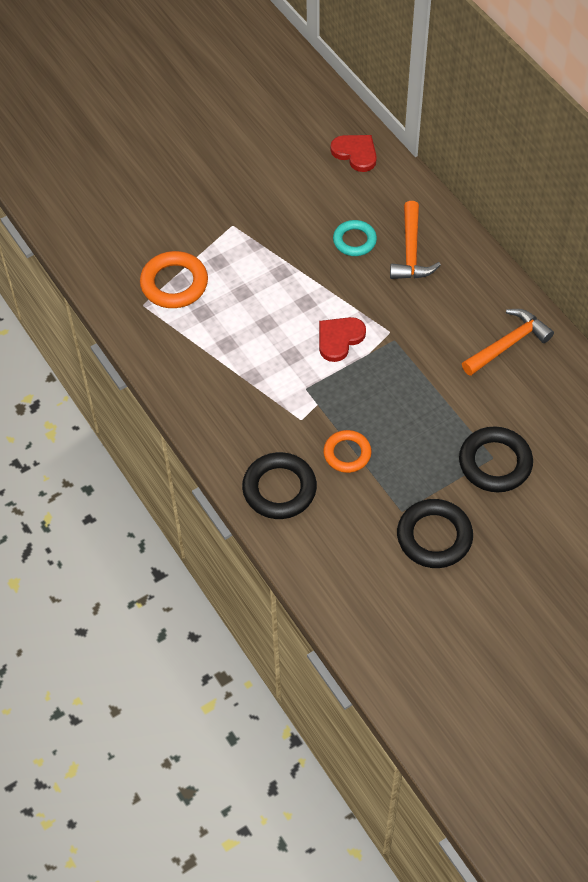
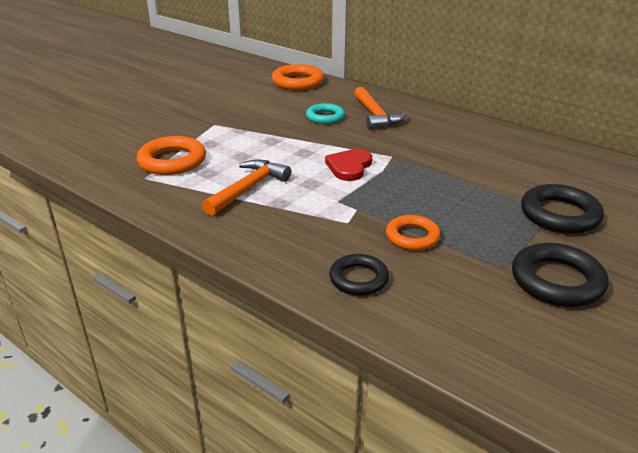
camera: 20 degrees left, 25 degrees down
black ring [242,452,317,519] -> black ring [329,254,389,296], size x0.65
red heart [331,135,377,172] -> orange ring [272,64,324,90]
orange hammer [462,309,554,376] -> orange hammer moved to [202,159,291,216]

